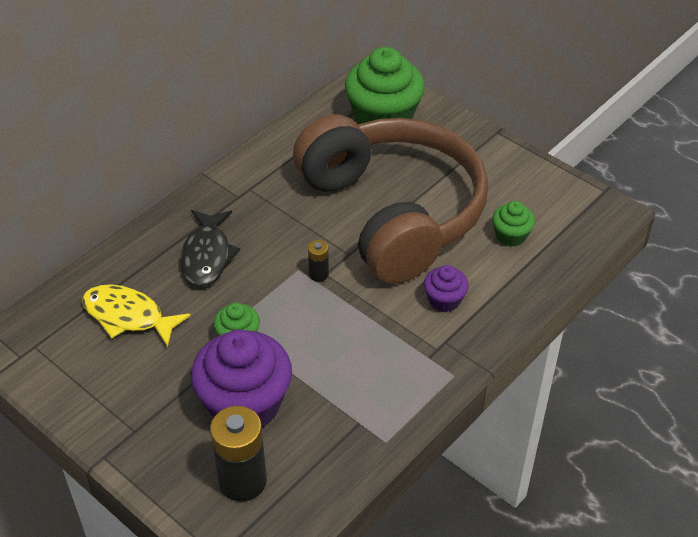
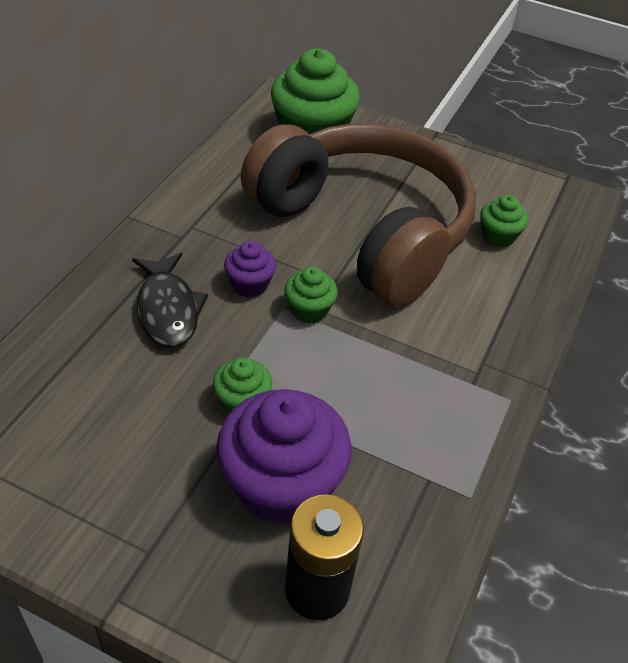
camera: 20 degrees left, 0 degrees up
yellow fish [82,284,191,347] -> none
black battery [308,240,329,282] -> green cupcake [285,266,338,324]
purple cupcake [424,265,469,312] -> purple cupcake moved to [224,241,276,297]

